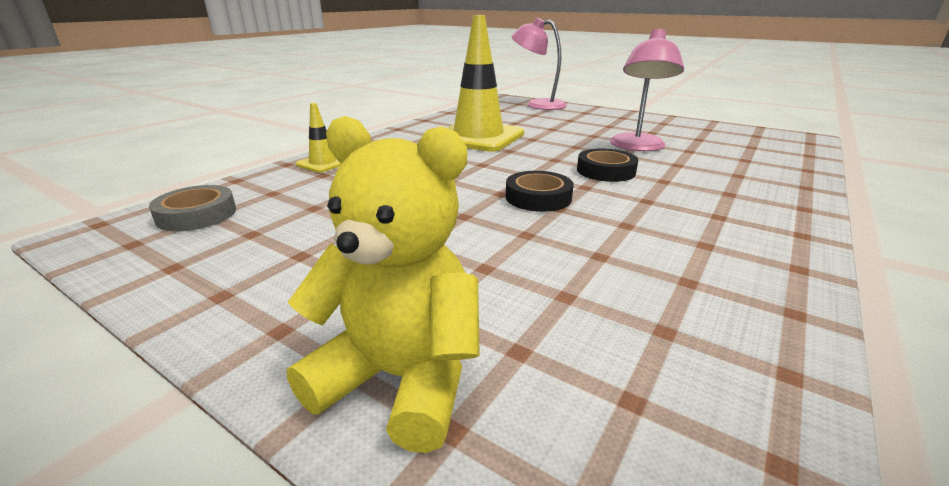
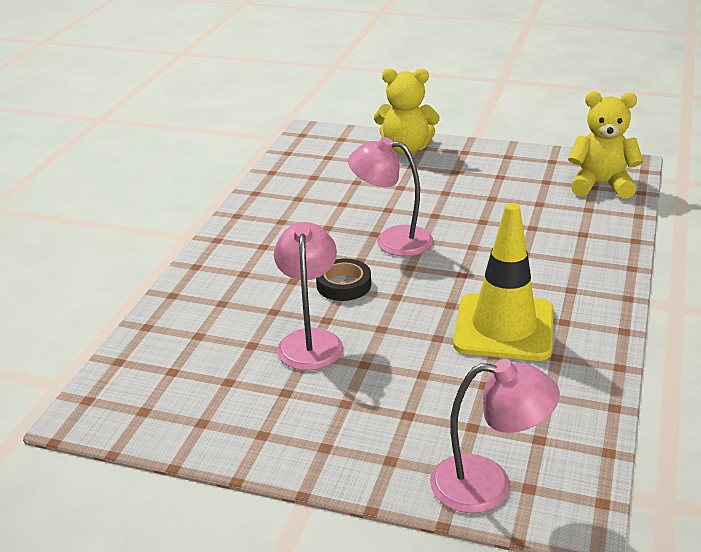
camera: 165 degrees right, 5 degrees up
grey tape [149,185,236,231] -> yellow teddy bear [568,91,643,198]
yellow traffic cone [296,103,342,173] -> none
black tape [506,171,574,212] -> pink lamp [348,137,433,256]

